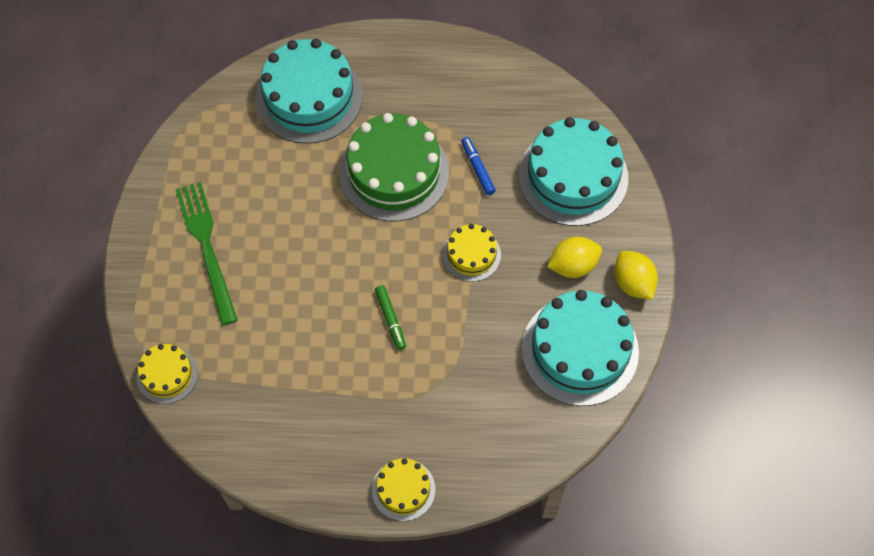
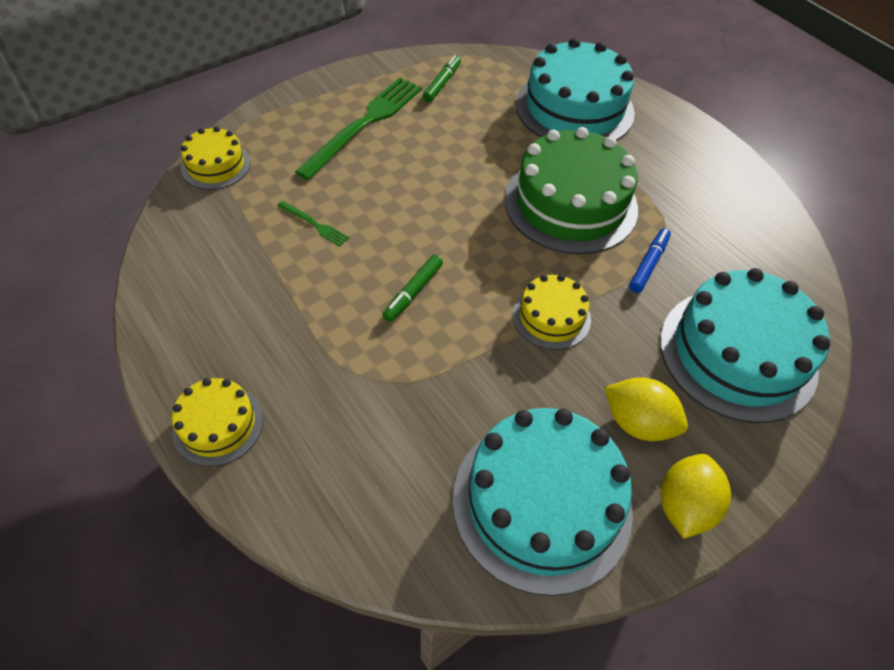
camera: 50 degrees right, 10 degrees down
none -> green fork [277,201,349,247]
none -> green marker [423,55,461,102]

